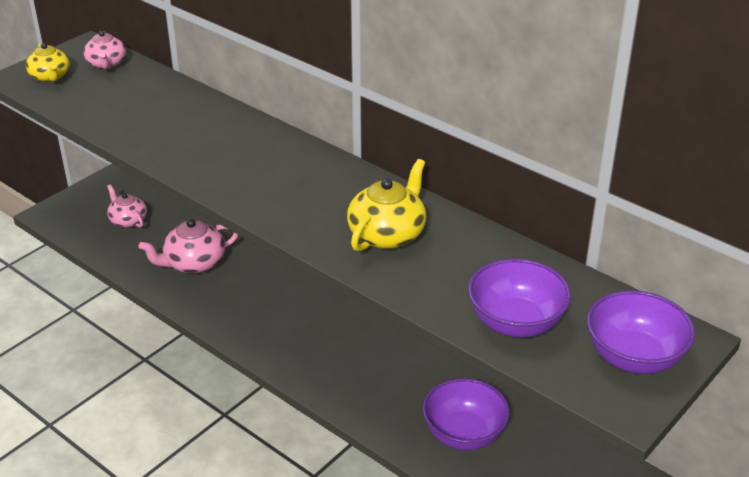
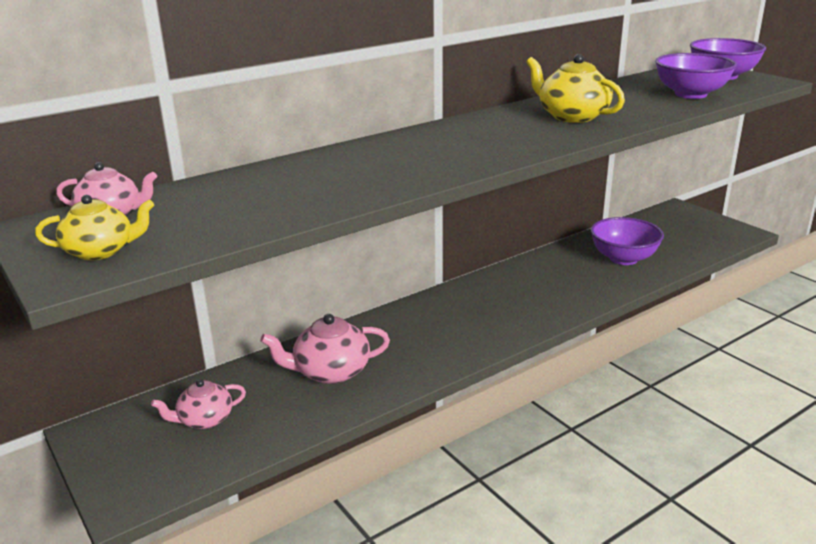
camera: 75 degrees left, 10 degrees down
pink teapot [139,219,238,274] -> pink teapot turned 90 degrees clockwise [260,314,390,384]

